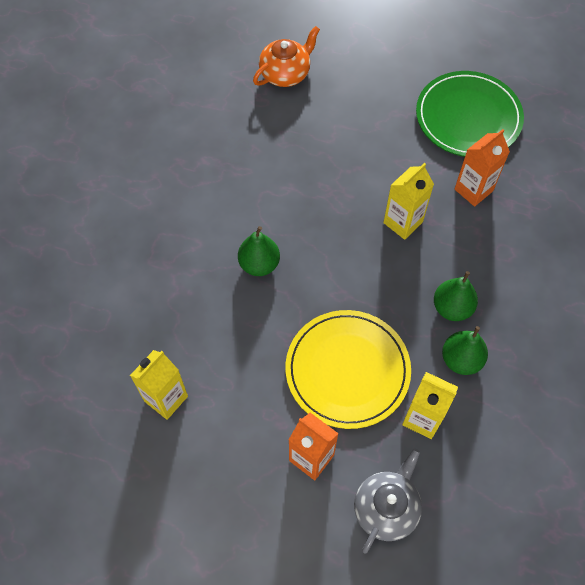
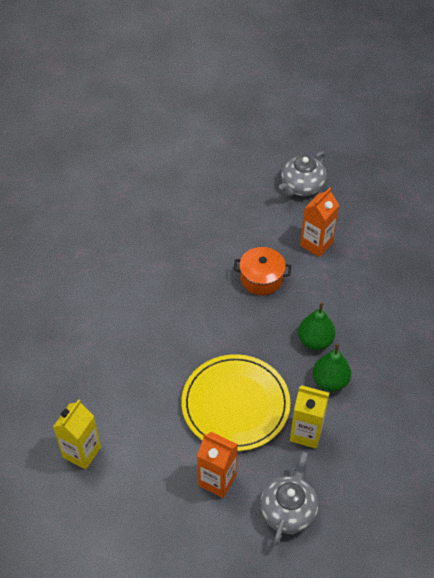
camera: 10 degrees left, 10 degrees down
green pear [238,226,280,276] -> none
orange teapot [253,26,320,87] -> none
yellow carton [383,163,434,240] -> orange pot [233,247,291,295]
green plate [416,71,524,157] -> grey teapot [279,151,327,197]

